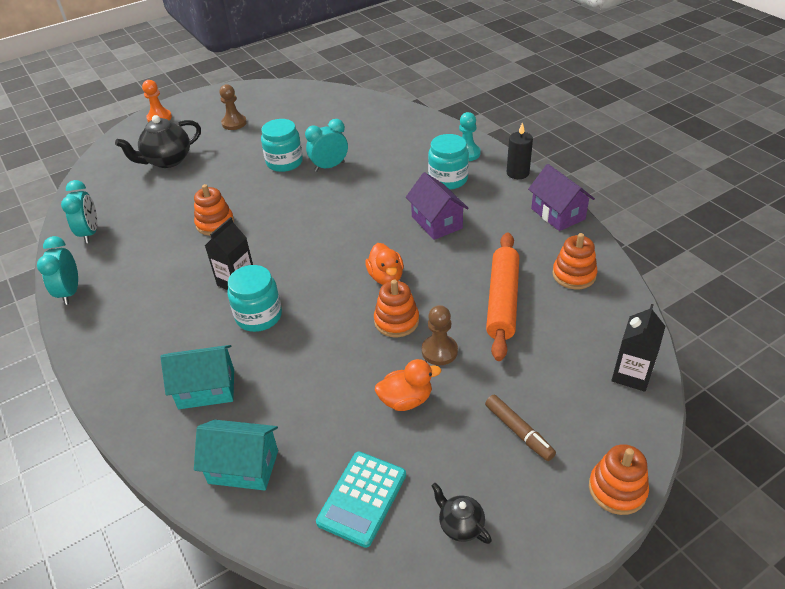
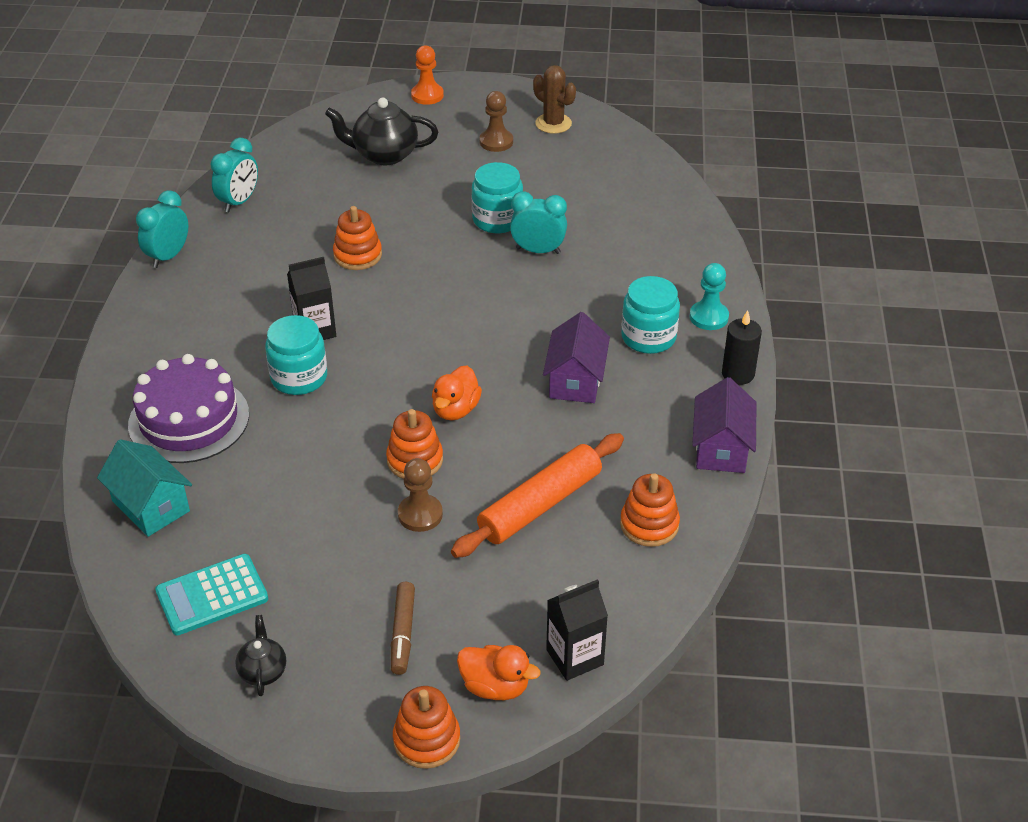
camera: 35 degrees right, 0 degrees up
turquoise house [160,345,234,409] -> purple cake [128,354,249,463]
orange duck [375,359,441,411] -> orange duck moved to [457,645,541,700]
none -> brown cactus [533,65,576,134]

